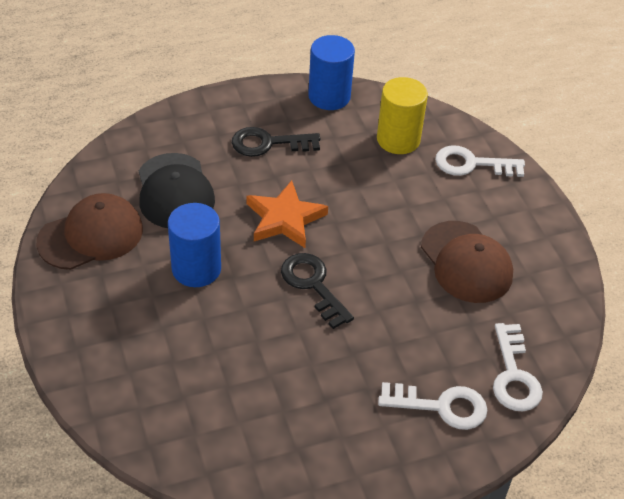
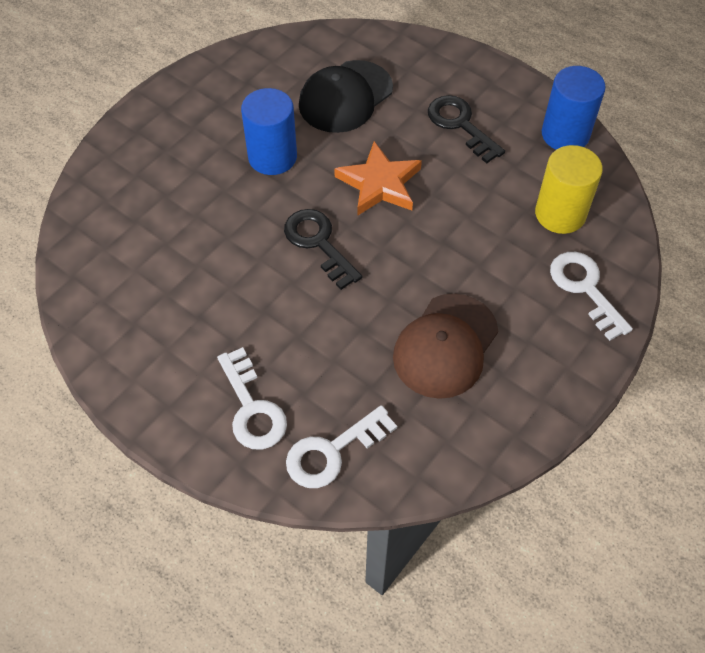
camera: 60 degrees right, 10 degrees up
brown cap [36,193,143,270] -> none
black key [281,253,354,329] -> black key turned 60 degrees counterclockwise [284,209,362,290]

